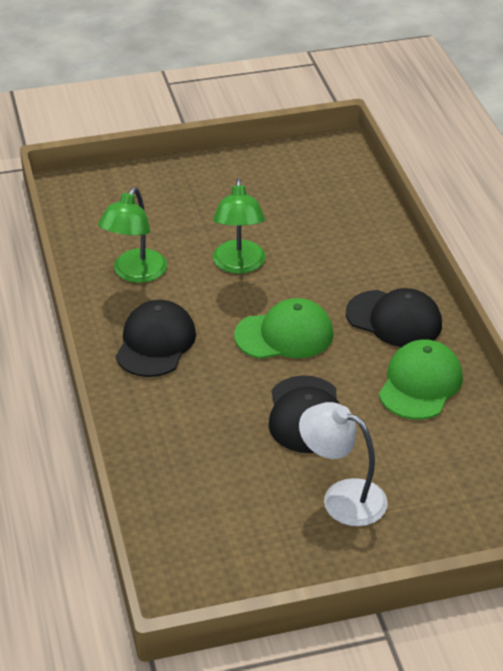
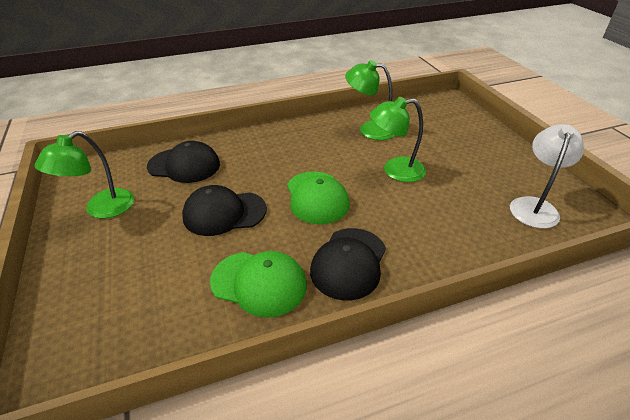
camera: 85 degrees right, 0 degrees up
black cap [116,300,196,377] -> black cap moved to [147,141,220,183]
white lamp [299,402,388,526] -> white lamp moved to [510,124,584,228]
none -> green lamp [35,131,134,219]

